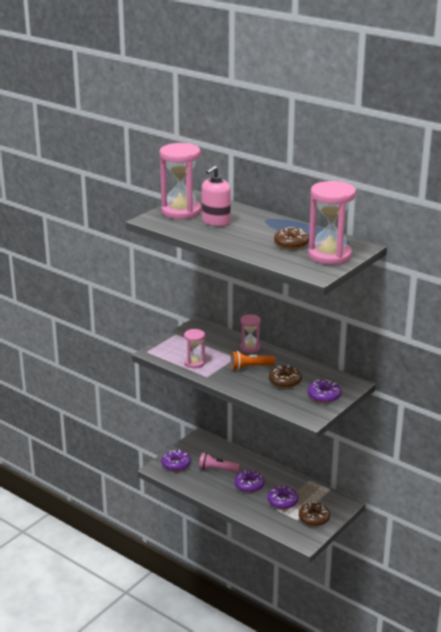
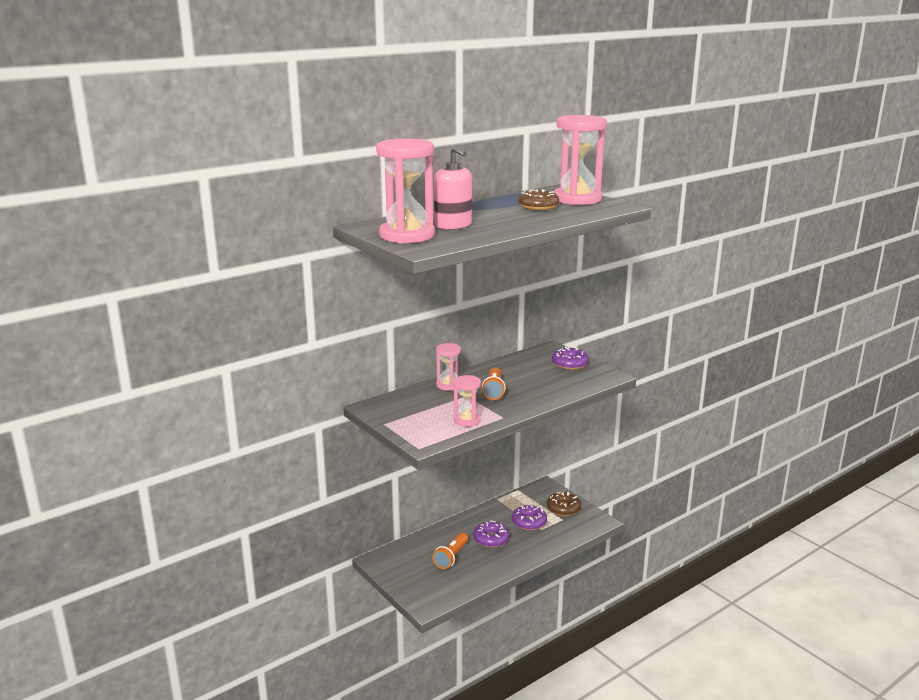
camera: 75 degrees left, 5 degrees down
purple donut [162,449,191,471] -> none
pink flashlight [199,452,240,473] -> orange flashlight [432,533,468,569]
brown donut [269,365,302,388] -> none

